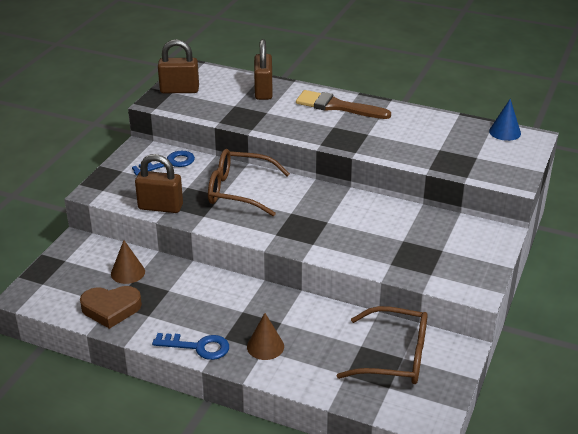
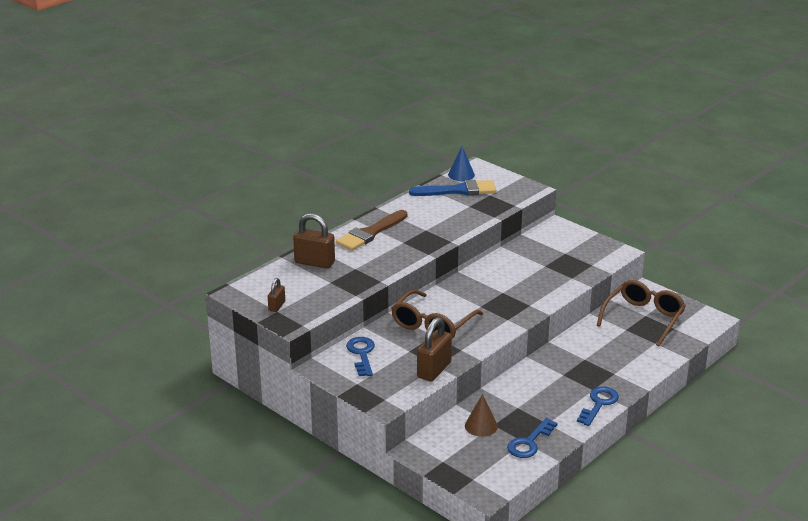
camera: 70 degrees left, 5 degrees down
brown heart [80,286,142,329] -> blue key [507,418,558,458]
brown padlock [158,39,199,93] -> brown padlock [268,278,285,312], size x0.55
brown cone [247,313,284,360] -> none
none -> blue brush [409,180,496,196]

